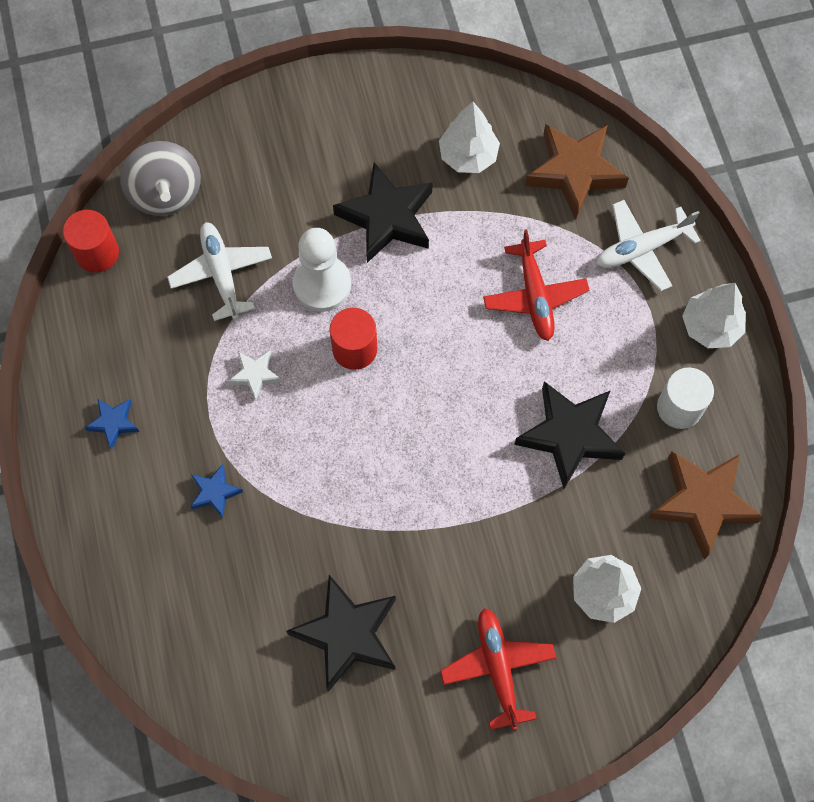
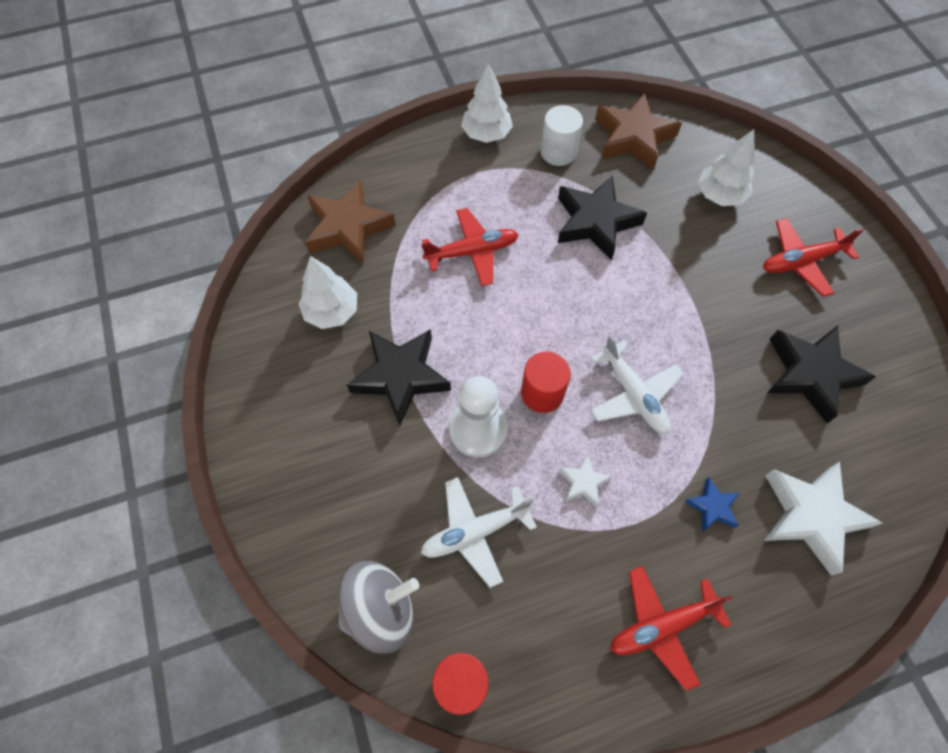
camera: 95 degrees left, 5 degrees down
blue star [85,398,139,450] -> red plane [610,566,733,691]
white plane [596,200,701,291] -> white plane moved to [590,335,683,434]
none -> white star [764,462,883,576]

